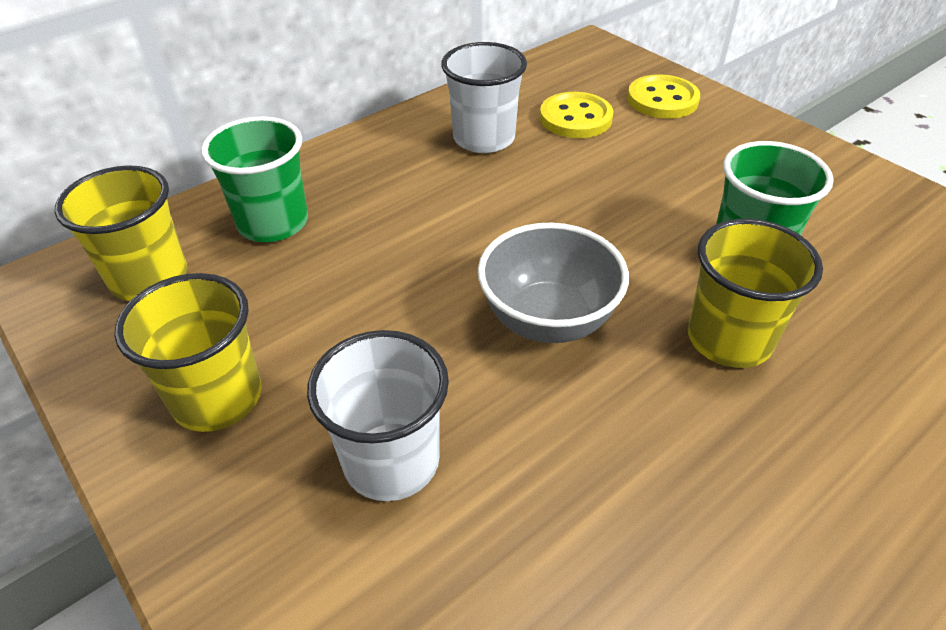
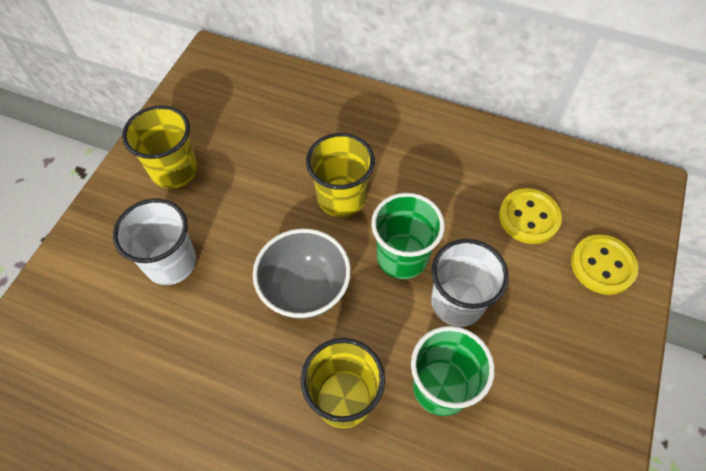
camera: 60 degrees right, 15 degrees up
yellow cup [55,165,187,301] -> yellow cup moved to [306,133,375,217]
green cup [201,116,308,242] -> green cup moved to [371,193,445,279]
white cup [441,42,527,153] -> white cup moved to [431,239,509,327]

